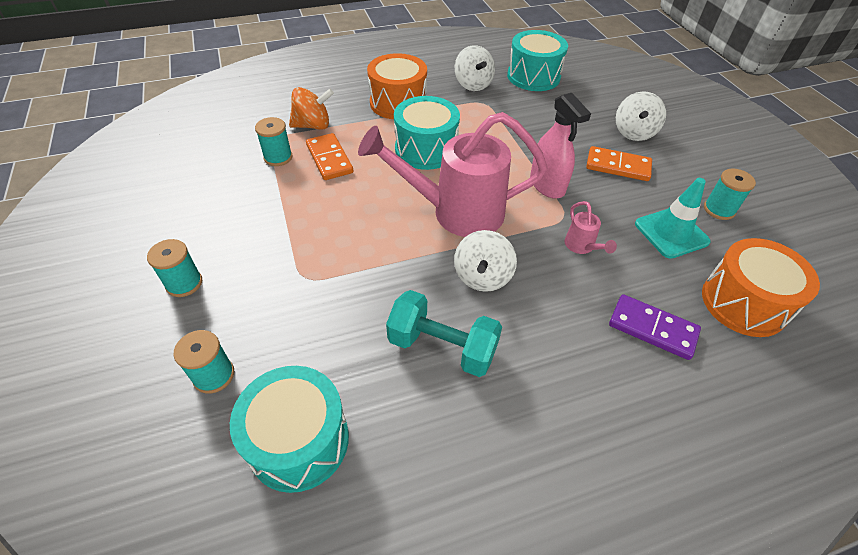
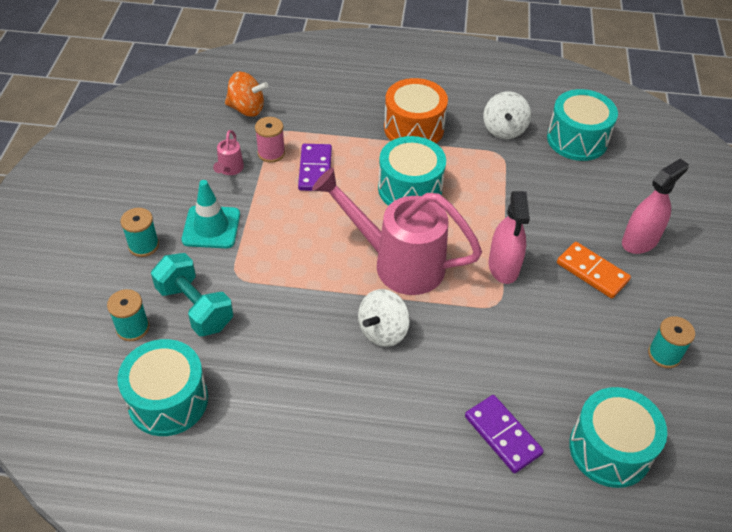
camera: 25 degrees right, 0 degrees up
turquoise spool [255,117,292,166] -> pink spool [255,117,285,163]
orange spinning top [289,87,334,130] -> orange spinning top moved to [225,72,269,117]
orange domino [306,133,353,180] -> purple domino [298,144,332,191]
turquoise dumbbell [386,290,502,377] -> turquoise dumbbell moved to [151,253,233,336]
pink watering can [565,201,617,254] -> pink watering can moved to [213,130,244,175]
white spinning top [616,91,666,141] -> pink spray bottle [622,158,689,254]
turquoise traffic cone [635,178,711,259] -> turquoise traffic cone moved to [182,180,240,248]
orange drum [702,238,820,337] -> turquoise drum [569,387,667,488]

